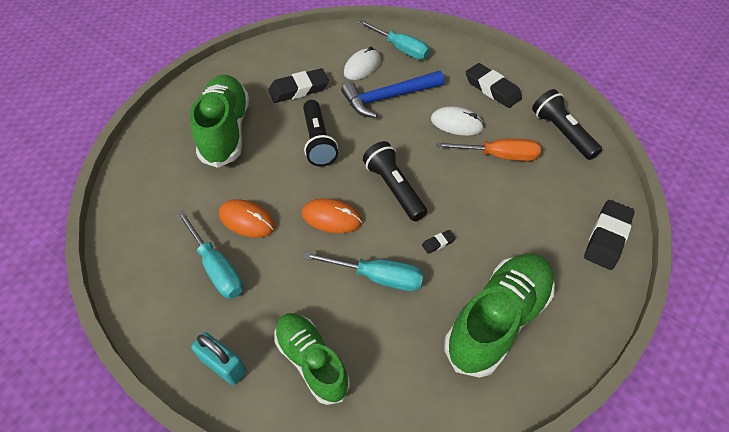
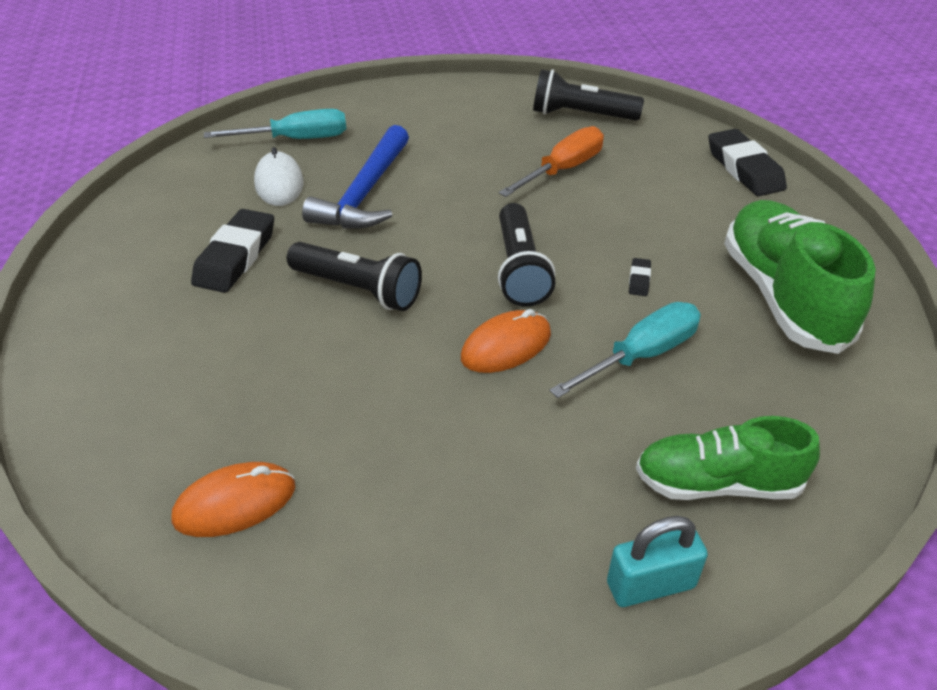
camera: 50 degrees left, 10 degrees down
turquoise screwdriver [177,210,243,299] -> none
green shoe [190,75,249,168] -> none
orange mouse [219,199,275,238] -> orange mouse moved to [171,462,295,537]
black flashlight [363,141,427,221] -> black flashlight turned 105 degrees counterclockwise [498,203,555,307]
white mouse [431,106,484,136] -> none
black eraser [466,63,522,108] -> none

